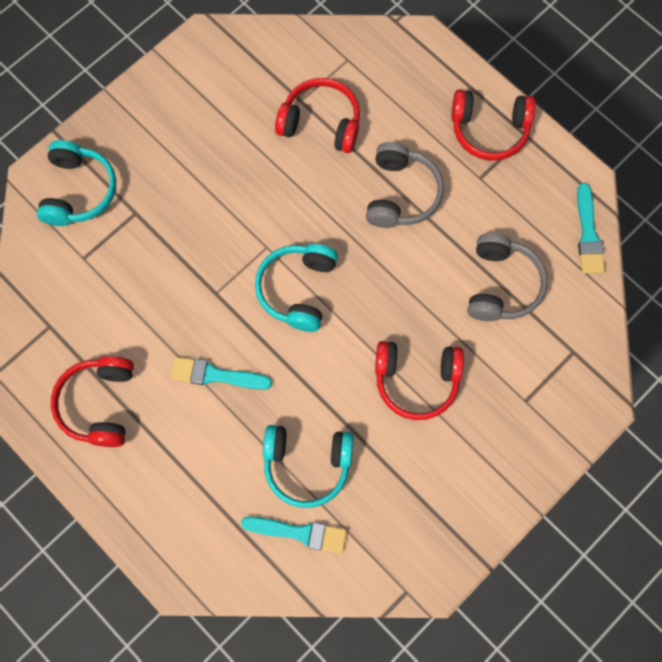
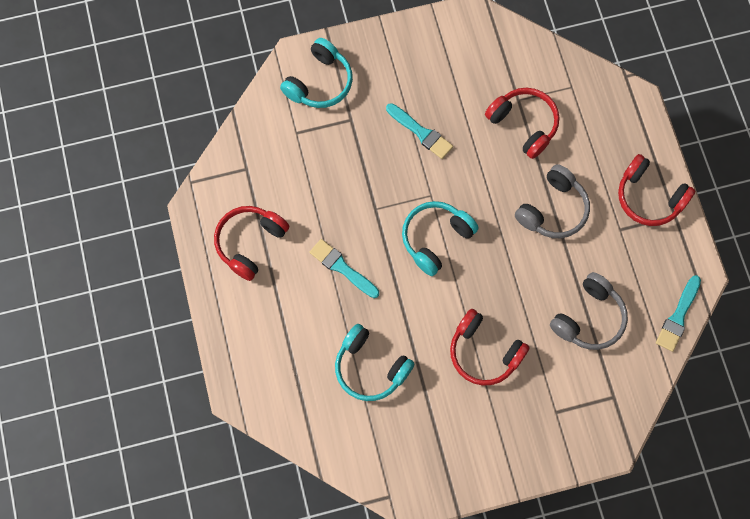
camera: 30 degrees right, 0 degrees up
turquoise brush [241,516,347,554] -> turquoise brush moved to [386,103,453,159]

